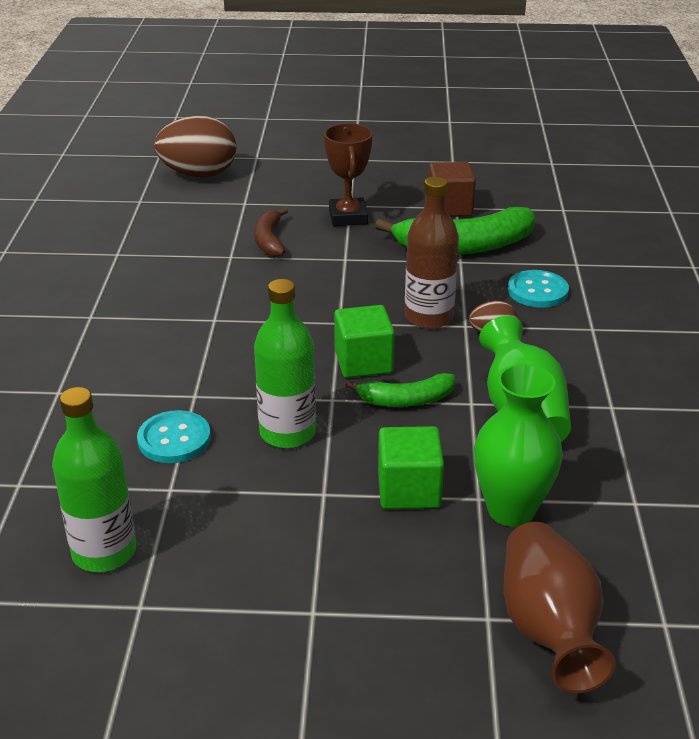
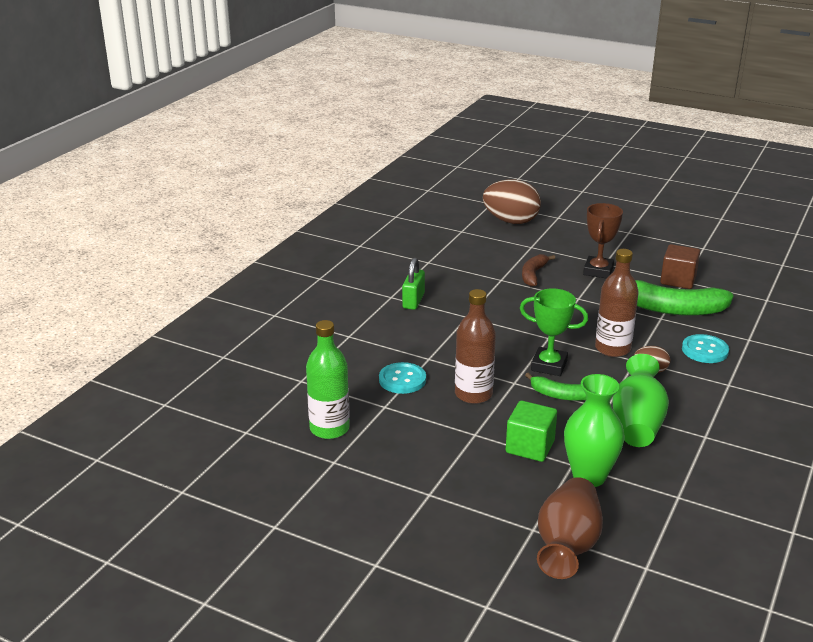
camera: 25 degrees right, 5 degrees down
green bottle [254,279,316,448] -> brown bottle [455,289,496,404]
green cube [334,305,395,378] -> green trophy [520,288,588,376]
none -> green padlock [402,258,425,310]

